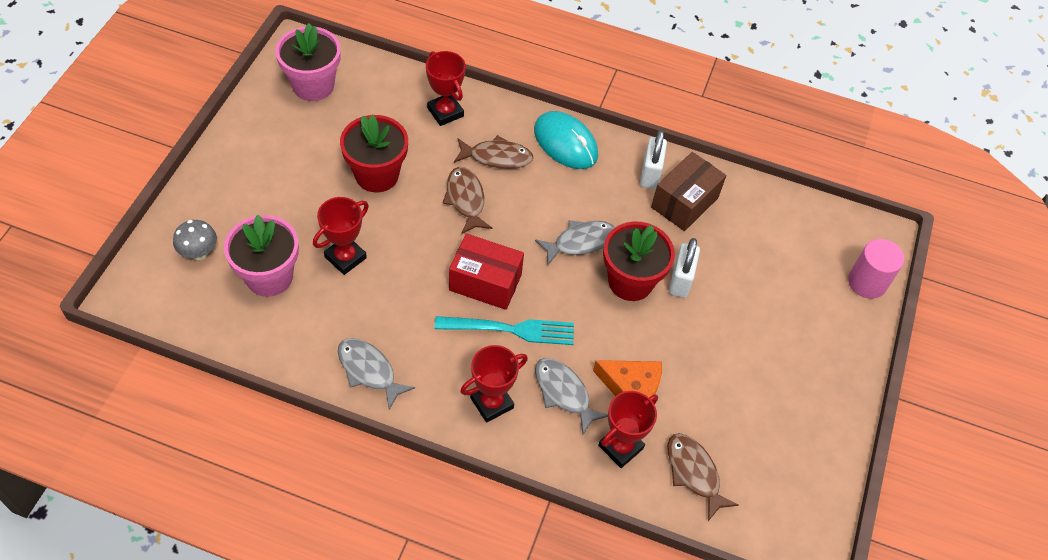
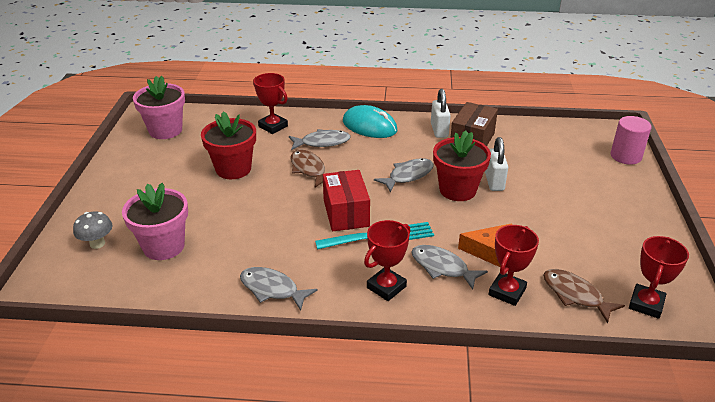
camera: 10 degrees left, 20 degrees down
red trophy [313,197,369,275] -> red trophy moved to [629,236,689,319]
red box [449,233,524,310] -> red box turned 75 degrees clockwise [323,170,370,231]
brown fish [454,135,533,169] -> grey fish [289,129,351,150]

